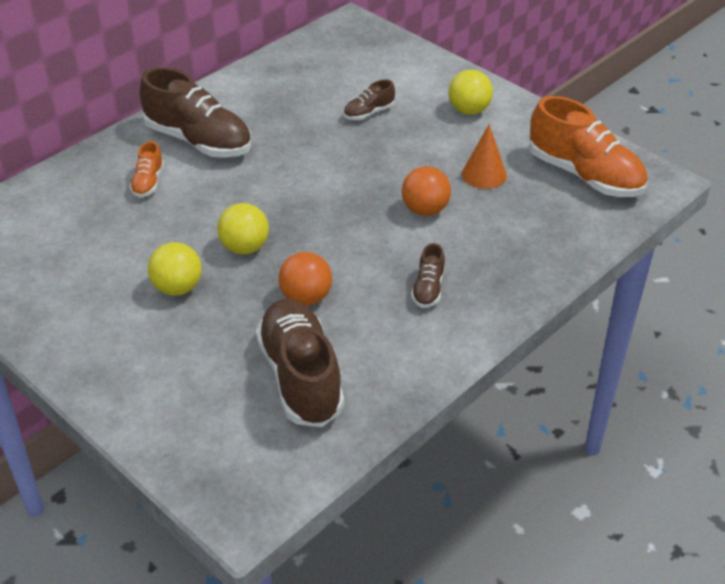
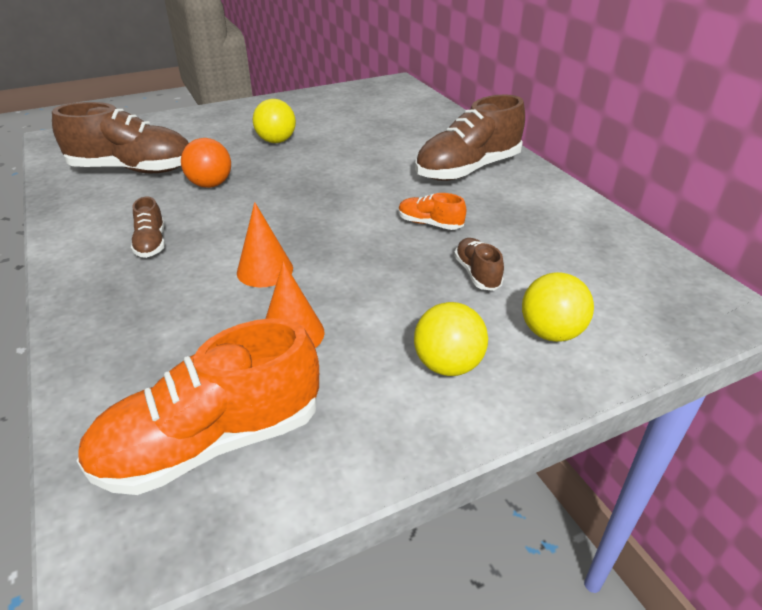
camera: 110 degrees right, 5 degrees down
orange shoe [130,141,164,198] -> orange shoe moved to [398,193,466,230]
yellow ball [217,203,269,254] -> yellow ball moved to [522,272,594,342]
orange ball [402,166,451,216] -> orange cone [237,202,293,287]
brown shoe [411,243,445,308] -> brown shoe turned 135 degrees counterclockwise [131,197,165,258]

